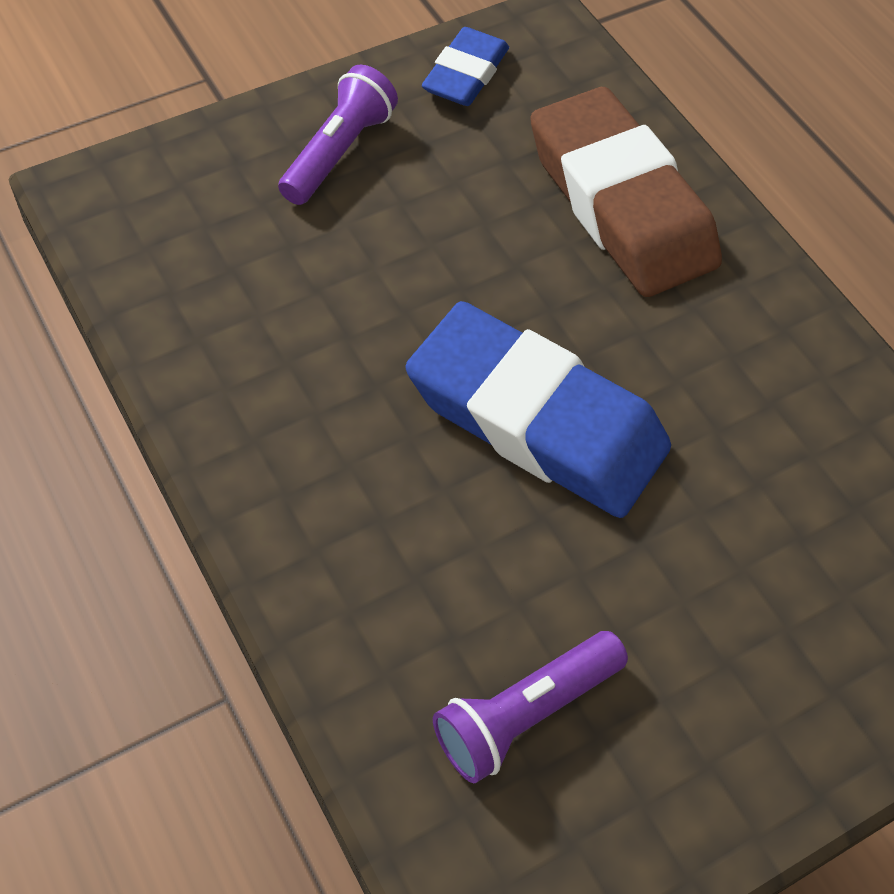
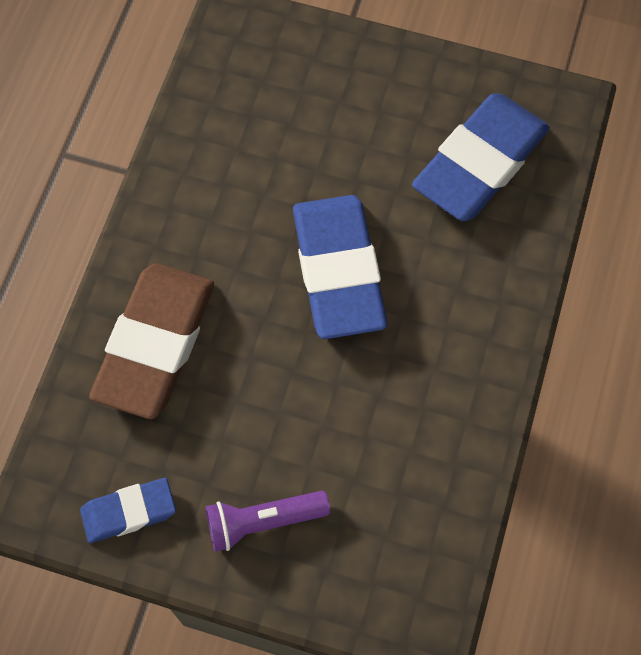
camera: 130 degrees left, 10 degrees up
purple flashlight [433,631,628,783] -> blue eraser [412,93,550,221]

